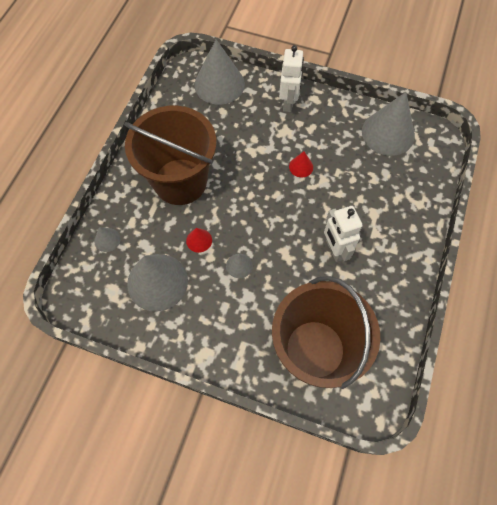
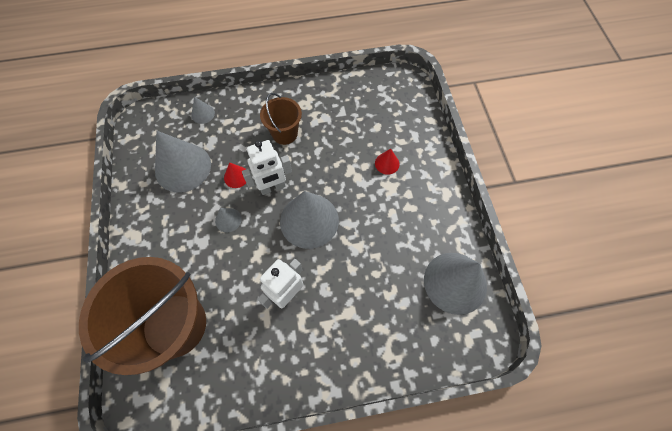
camera: 60 degrees right, 0 degrees up
brown bucket [124,106,216,205] -> brown bucket [260,93,302,145], size x0.50
grey cone [194,39,245,105] -> grey cone moved to [280,191,339,249]
white robot [279,45,304,112] -> white robot moved to [242,140,292,195]
red cone [289,151,313,177] -> red cone moved to [375,149,399,175]

